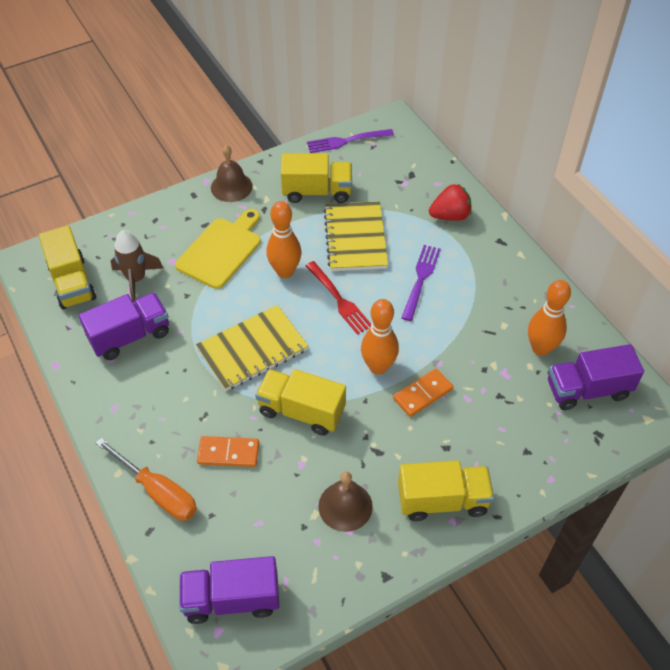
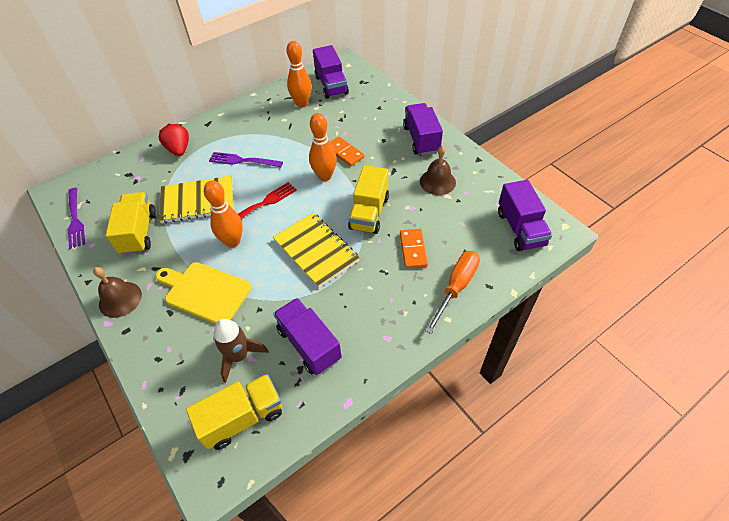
camera: 95 degrees left, 0 degrees up
yellow truck [398,460,494,521] -> purple truck [403,103,443,155]

